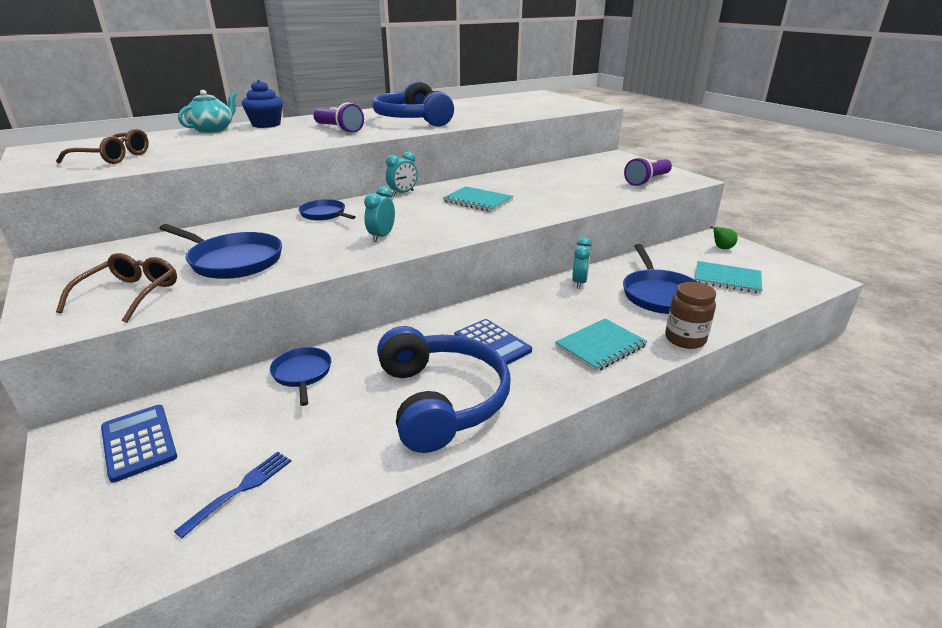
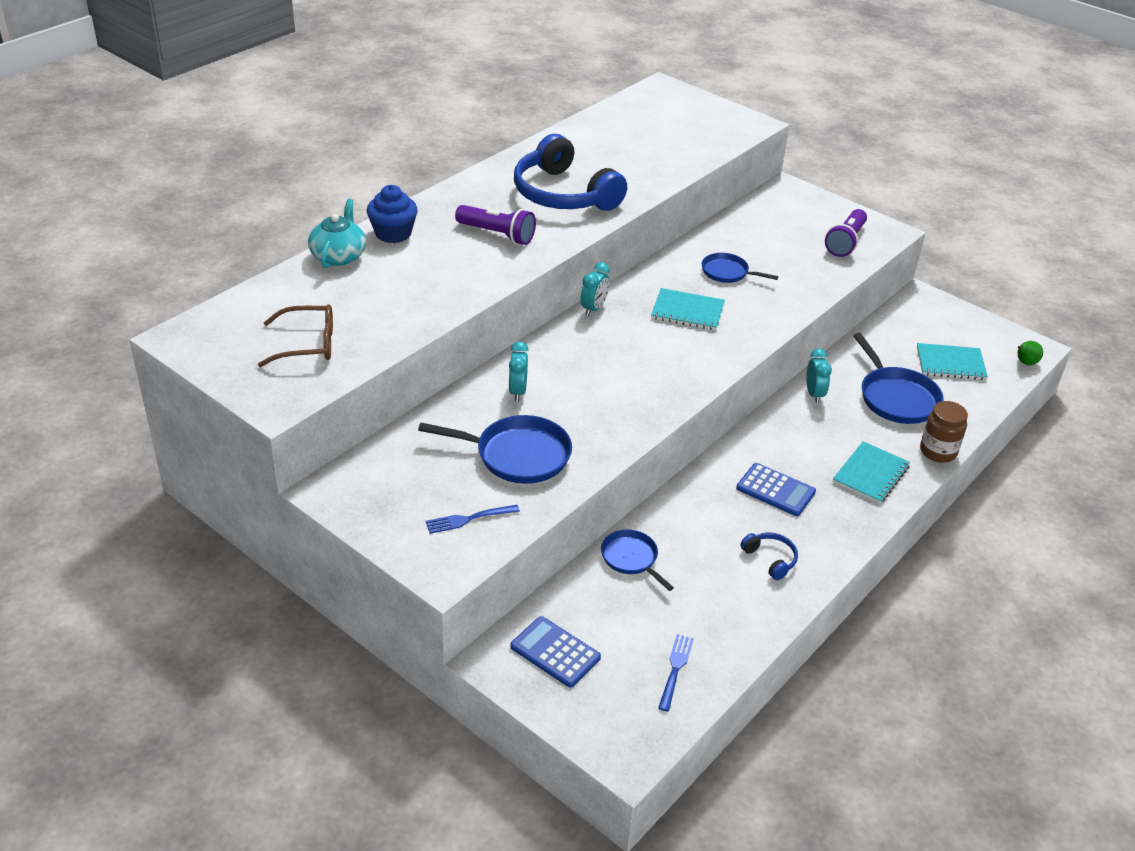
camera: 20 degrees left, 10 degrees up
brown glasses [56,253,177,323] -> blue fork [425,505,520,534]
blue pan [299,199,356,221] -> blue pan moved to [702,253,778,283]
turquoise clock [364,186,395,242] -> turquoise clock moved to [509,341,529,401]
blue headphones [377,326,511,453] -> blue headphones [740,532,798,580], size x0.42
green pear [710,226,738,249] -> green pear moved to [1018,341,1043,365]

